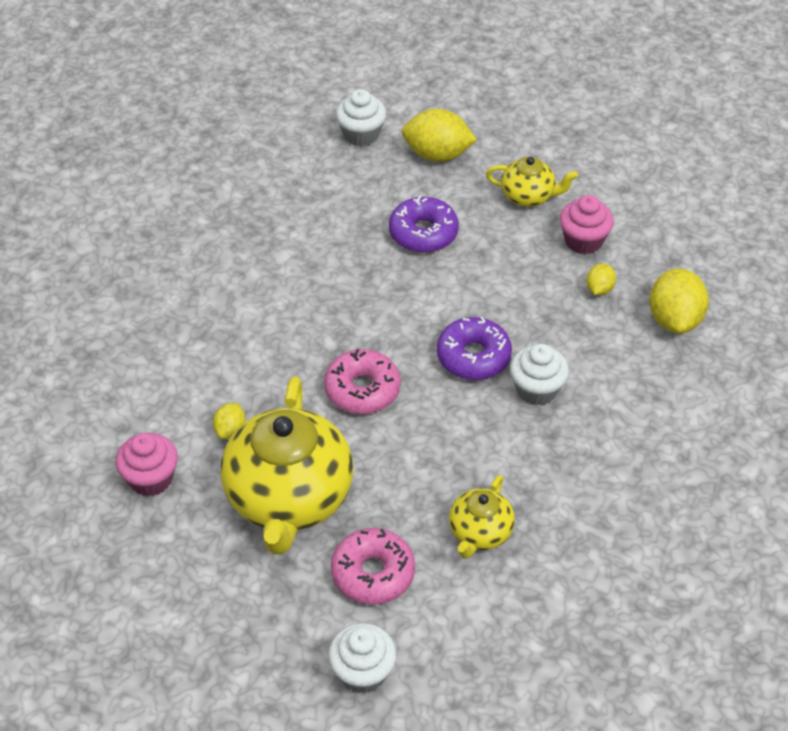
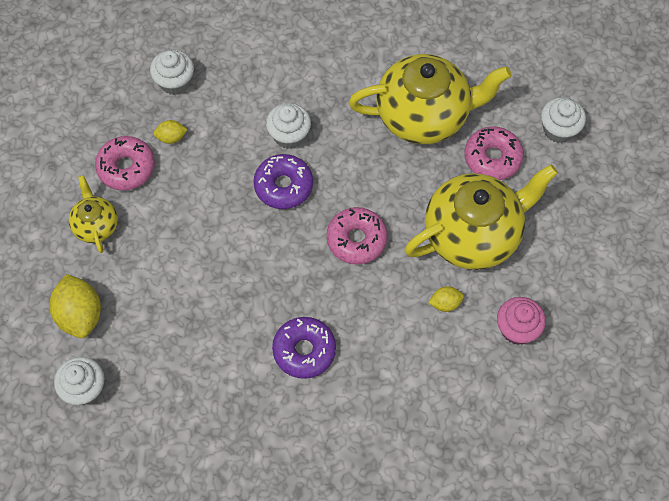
camera: 120 degrees left, 15 degrees up
purple donut [389,195,459,253] -> purple donut moved to [272,317,336,379]
yellow teapot [449,475,515,559] -> yellow teapot [349,54,511,144], size x2.03
pink cupcake [560,195,614,254] -> pink donut [95,136,155,191]
yellow lemon [649,268,709,334] -> white cupcake [150,50,194,95]

